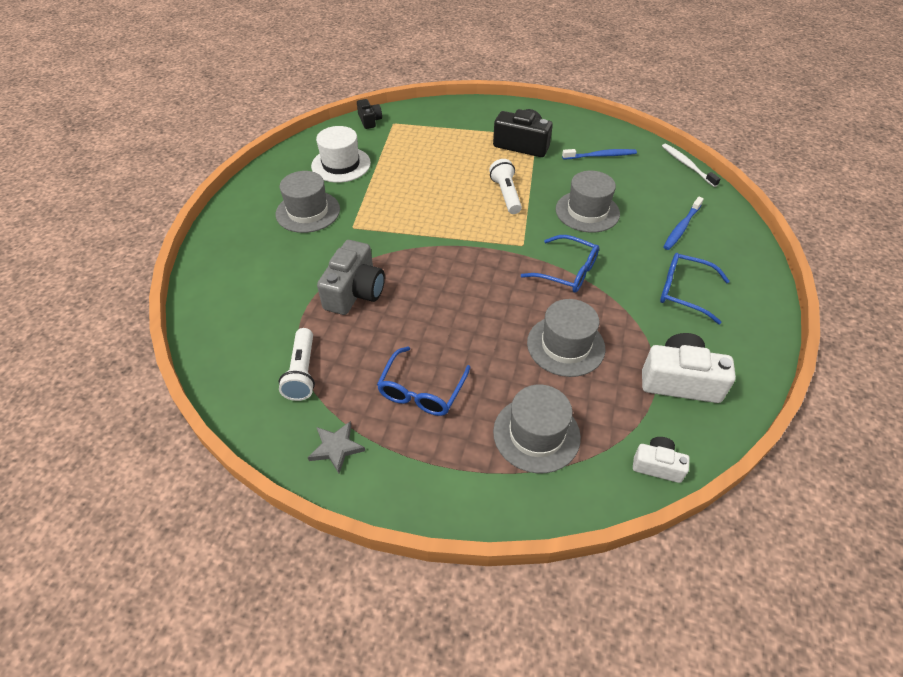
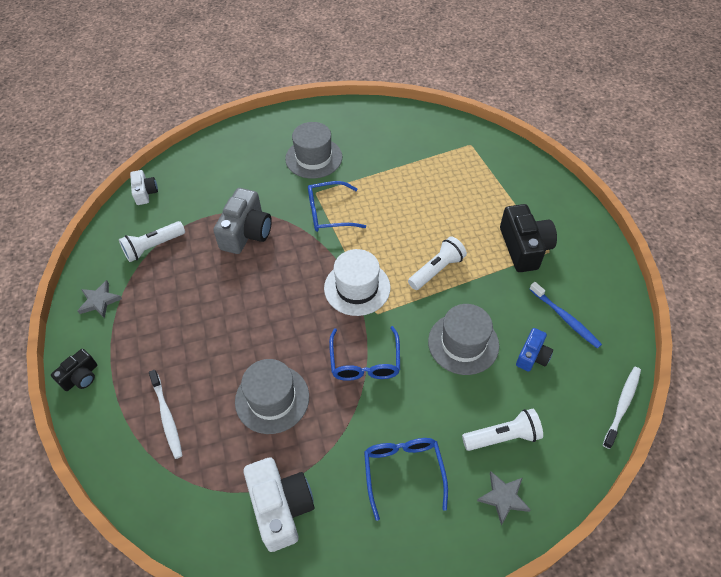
camera: 60 degrees right, 5 degrees up
white hat [311,126,371,183] -> white hat moved to [324,249,390,316]
grey camera [317,240,385,315] -> grey camera turned 60 degrees counterclockwise [213,188,272,254]
black camera [357,99,382,129] -> black camera moved to [51,349,97,391]
blue glasses [377,346,471,416] -> blue glasses moved to [308,181,367,232]
grey hat [493,384,581,473] -> white toothbrush [149,370,183,459]
white camera [633,437,690,483] -> white camera moved to [130,170,158,205]
blue toothbrush [663,197,704,250] -> white flashlight [462,409,543,451]
none -> grey star [477,472,531,525]
none -> blue camera [516,328,553,372]

